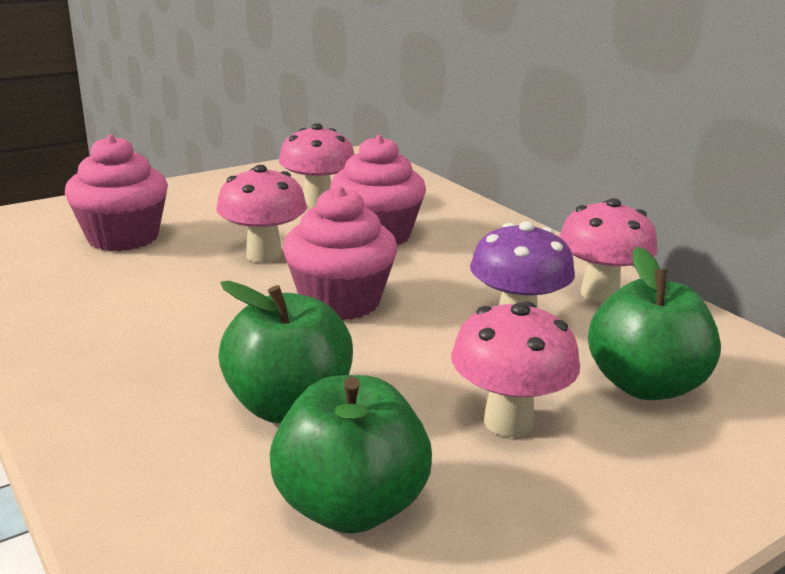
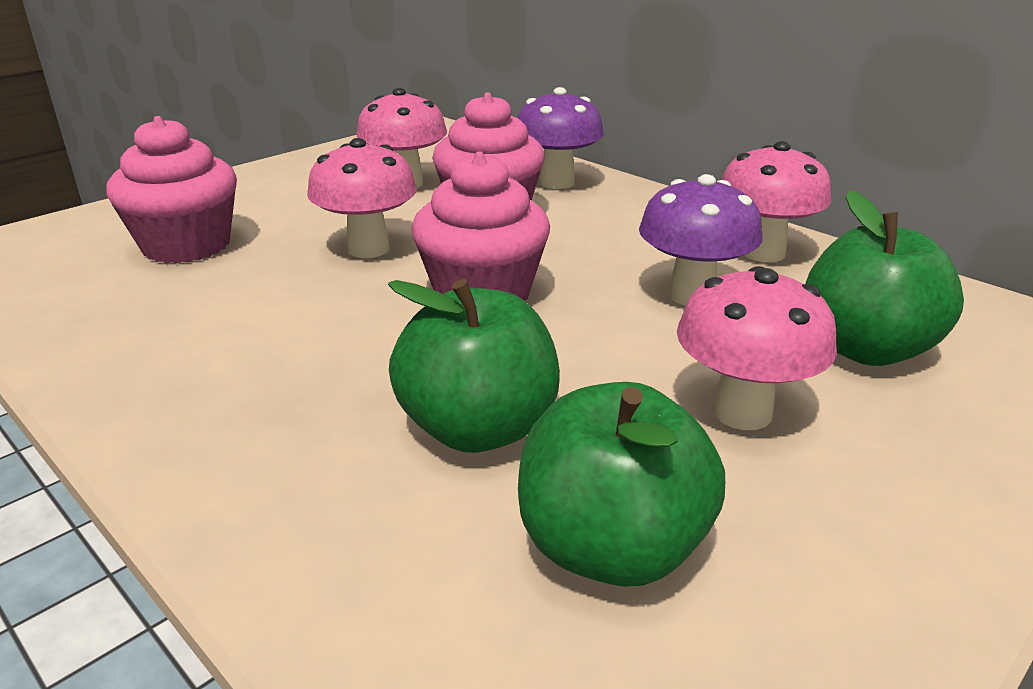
camera: 10 degrees left, 5 degrees up
none -> purple mushroom [517,87,604,189]

